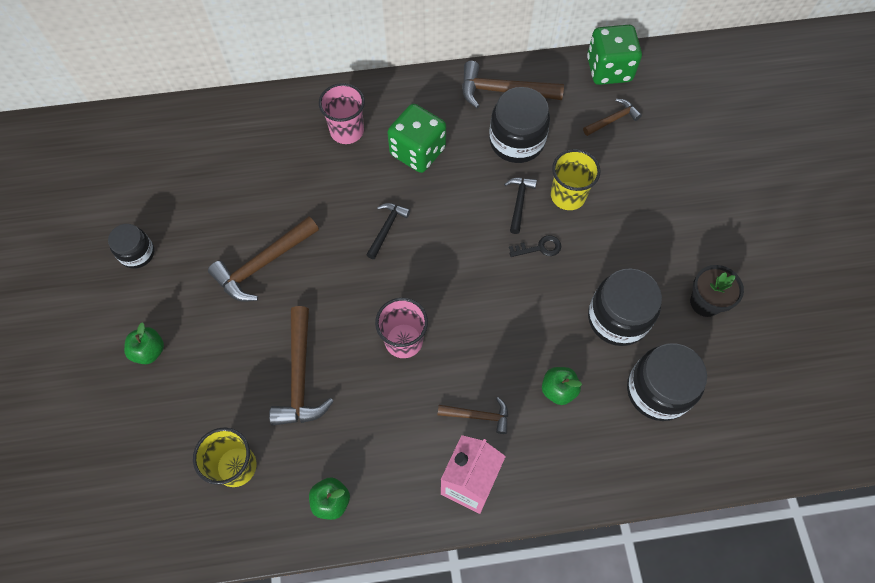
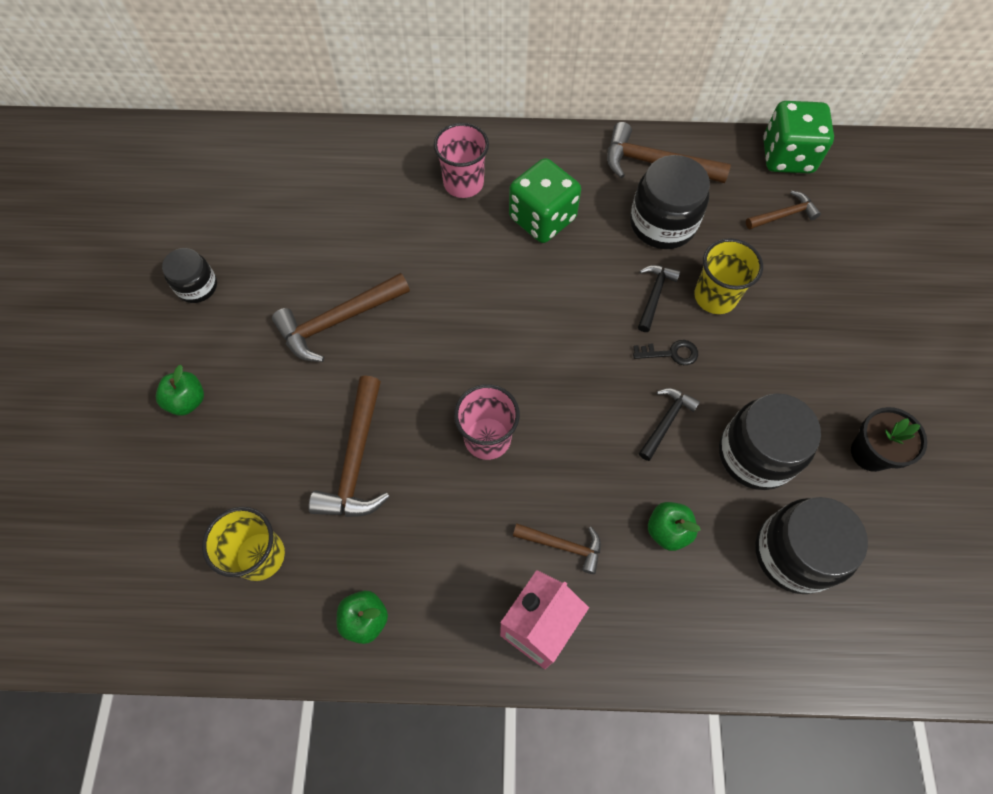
camera: 10 degrees right, 0 degrees up
black hammer [366,203,410,259] -> black hammer moved to [639,388,700,461]

